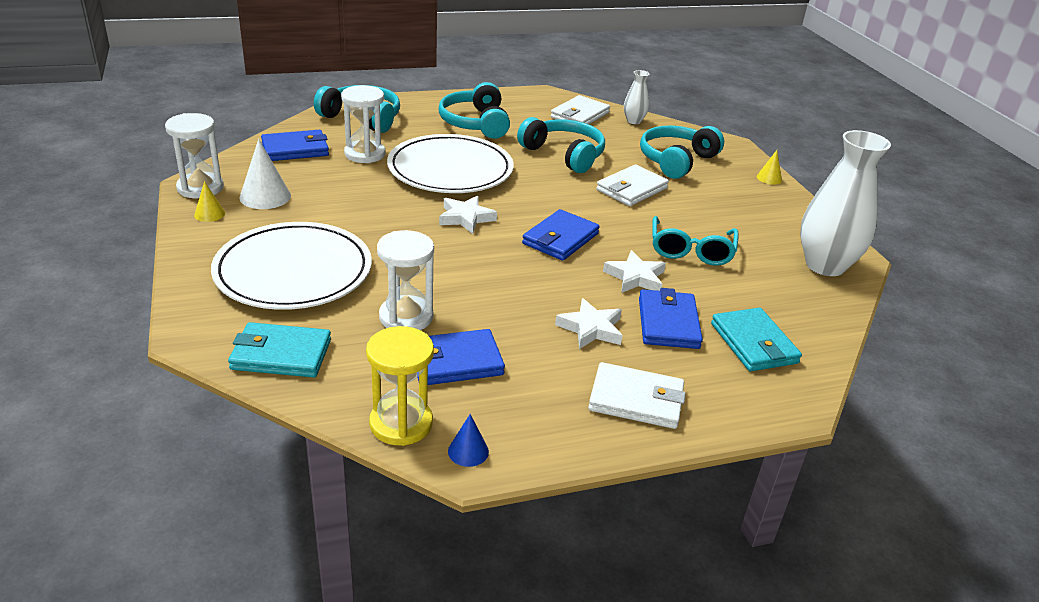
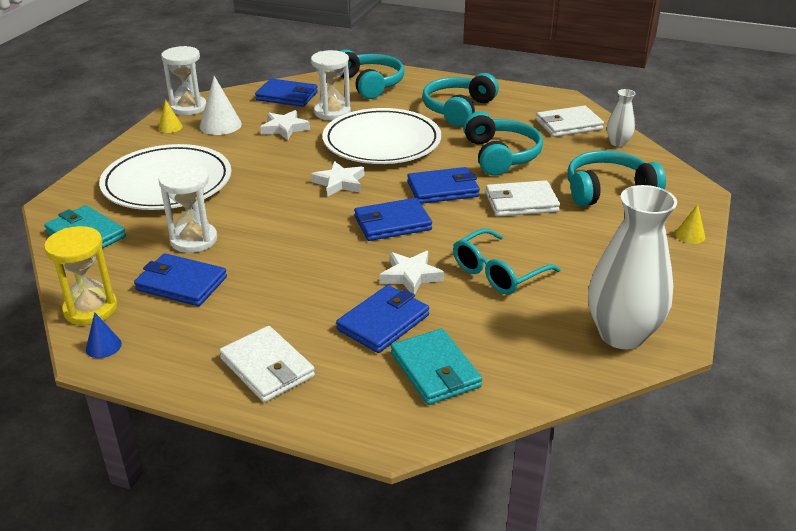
camera: 40 degrees right, 0 degrees up
white star [555,298,623,349] -> white star moved to [260,110,310,140]
turquoise wallet [711,308,802,371] -> turquoise wallet turned 45 degrees counterclockwise [391,329,482,405]
none -> blue wallet [407,167,480,204]

